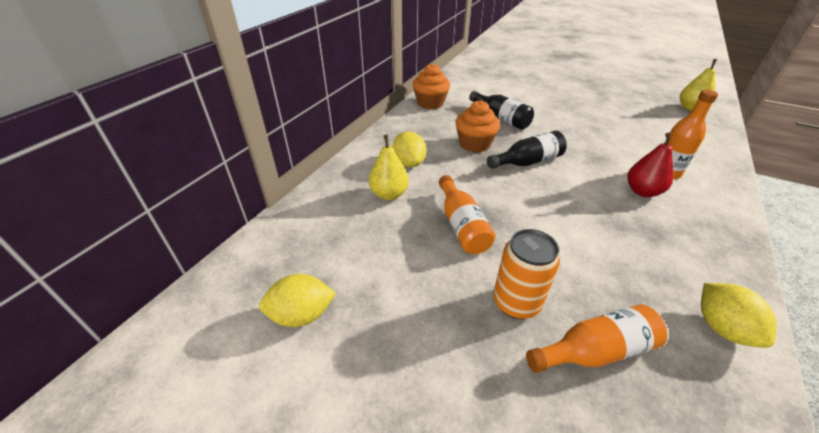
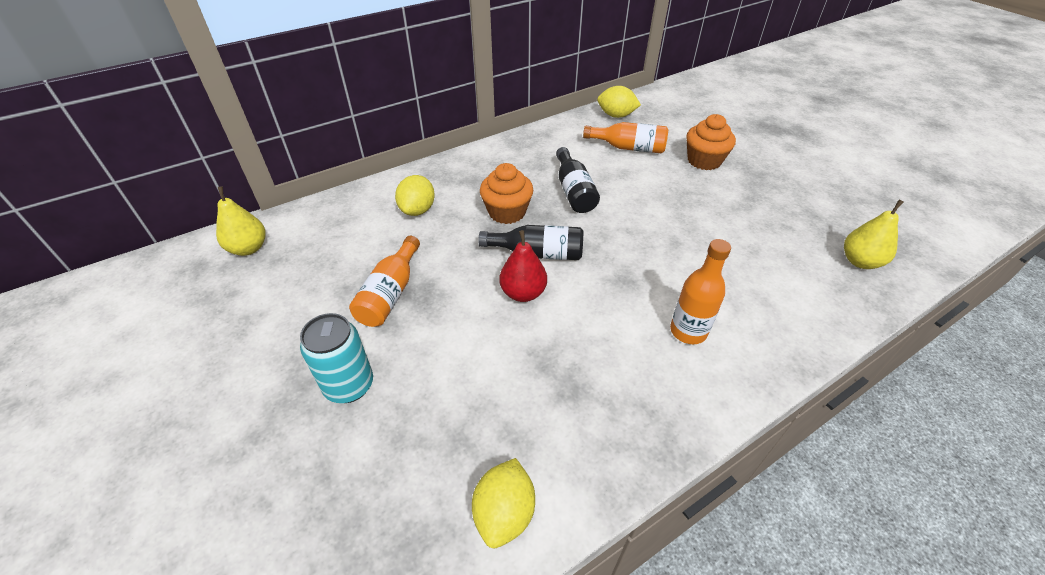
camera: 30 degrees right, 5 degrees up
yellow lemon [259,274,336,327] -> yellow lemon moved to [597,86,641,118]
yellow pear [369,135,409,200] -> yellow pear moved to [216,187,265,256]
orange cupcake [413,63,450,109] -> orange cupcake moved to [686,114,736,170]
orange can [493,229,560,319] -> turquoise can [300,313,373,403]
orange bottle [526,304,667,373] -> orange bottle moved to [583,122,668,154]
red pear [627,133,673,197] -> red pear moved to [500,230,547,302]

